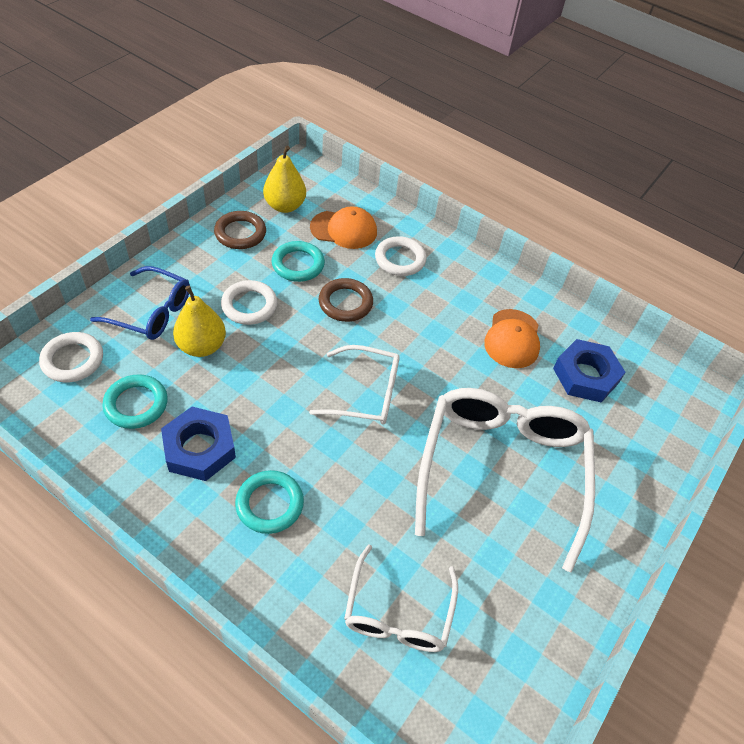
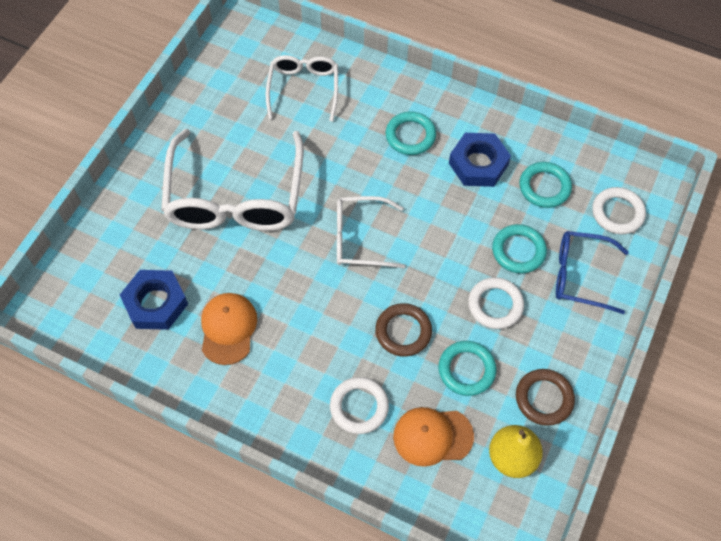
camera: 175 degrees right, 10 degrees up
yellow pear [173,286,226,357] -> turquoise ring [492,224,547,274]

